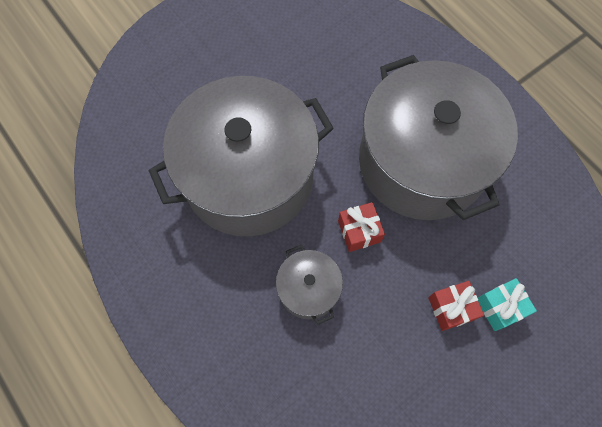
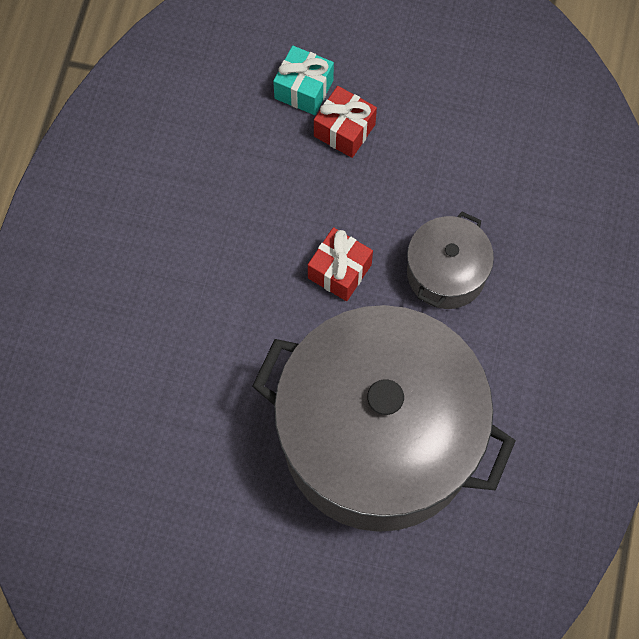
camera: 130 degrees left, 0 degrees up
grey pot [359,55,518,220] -> none

